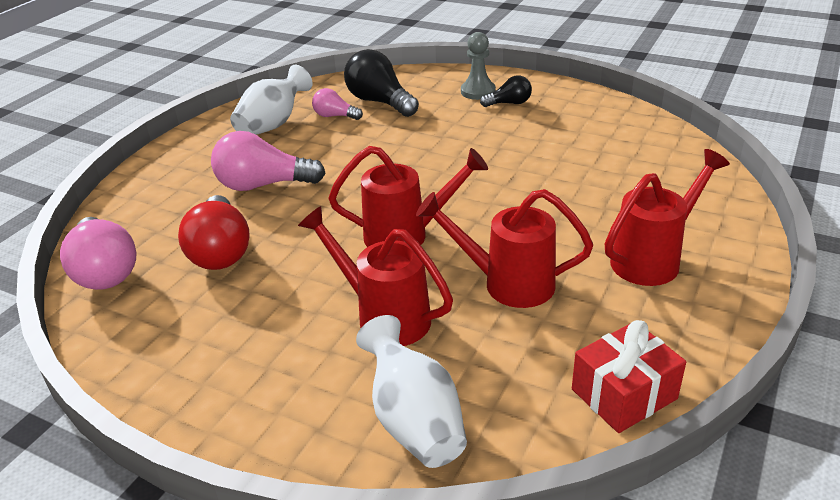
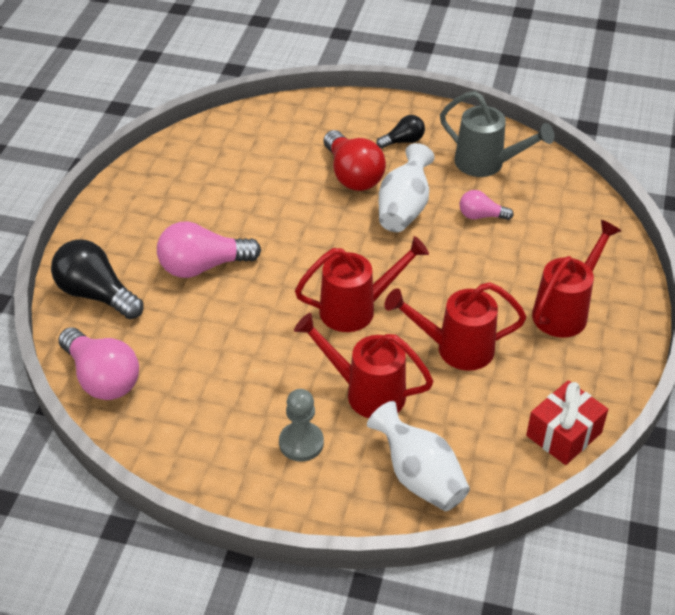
camera: 15 degrees left, 10 degrees up
red light bulb [178,195,250,270] -> red light bulb moved to [324,130,386,191]
white vase [230,65,313,135] -> white vase moved to [379,143,435,232]
pink light bulb [312,88,363,120] -> pink light bulb moved to [459,190,514,220]
black light bulb [344,49,419,117] -> black light bulb moved to [51,240,144,319]
grey pawn [461,32,496,100] -> grey pawn moved to [279,389,324,462]
none -> grey watering can [440,91,554,177]

